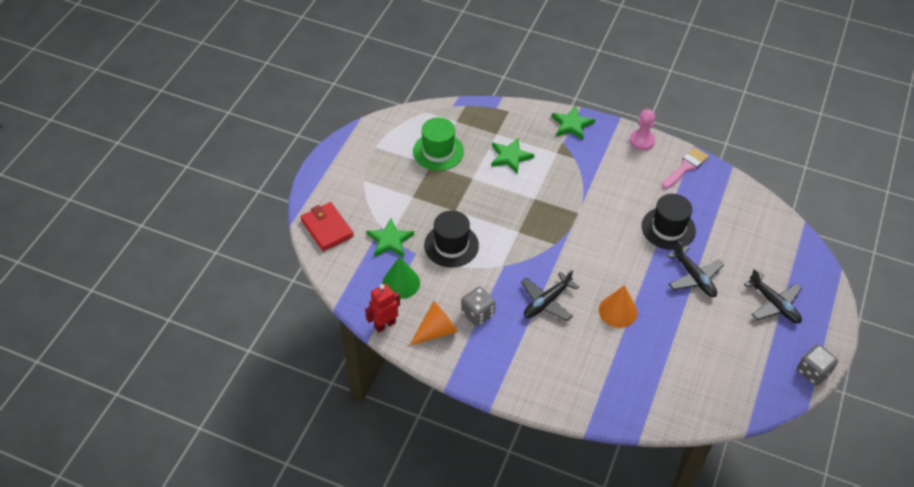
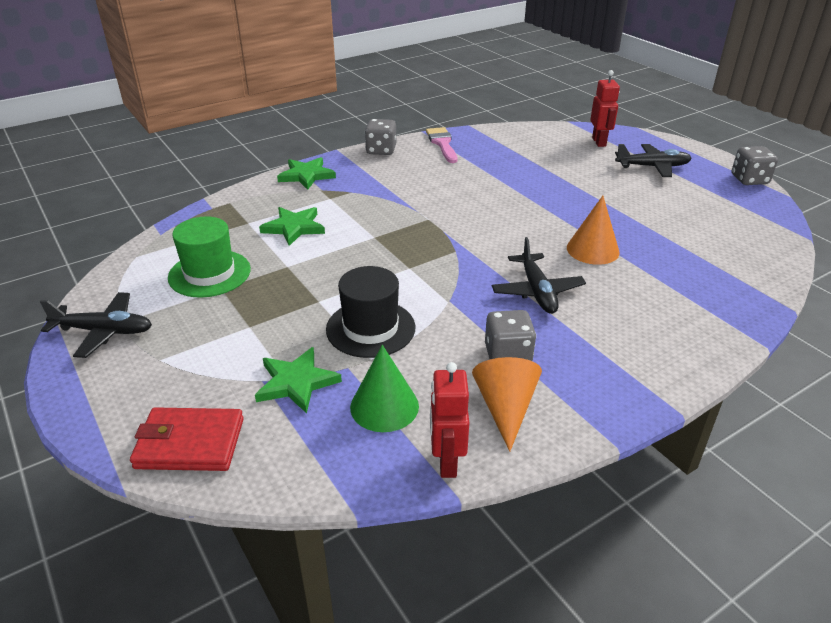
camera: 55 degrees left, 15 degrees down
pink pawn [629,109,655,150] -> grey dice [365,119,396,155]
black hat [642,194,696,250] -> none
black plane [667,240,724,297] -> black plane moved to [39,292,152,358]
none -> red robot [590,70,620,147]

